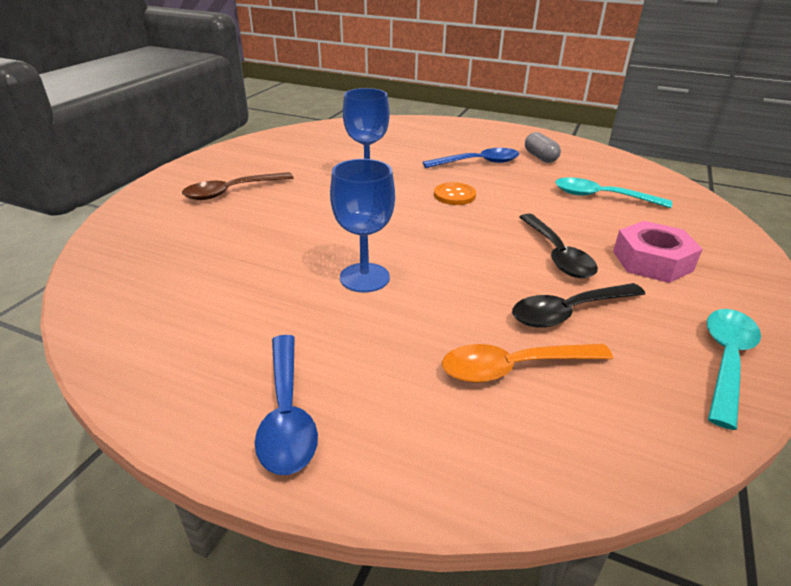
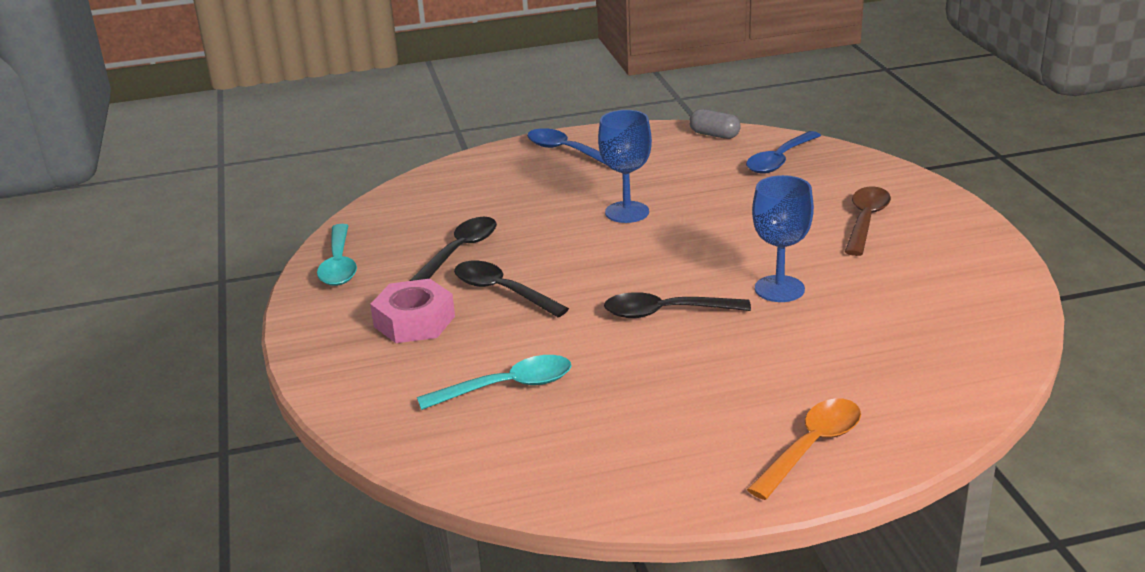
camera: 145 degrees right, 5 degrees down
blue spoon [423,148,519,168] -> blue spoon moved to [746,131,821,174]
orange button [434,182,476,205] -> black spoon [604,292,751,318]
orange spoon [442,344,613,383] -> orange spoon moved to [747,398,861,500]
grey capsule [525,132,561,163] -> grey capsule moved to [689,109,741,139]

